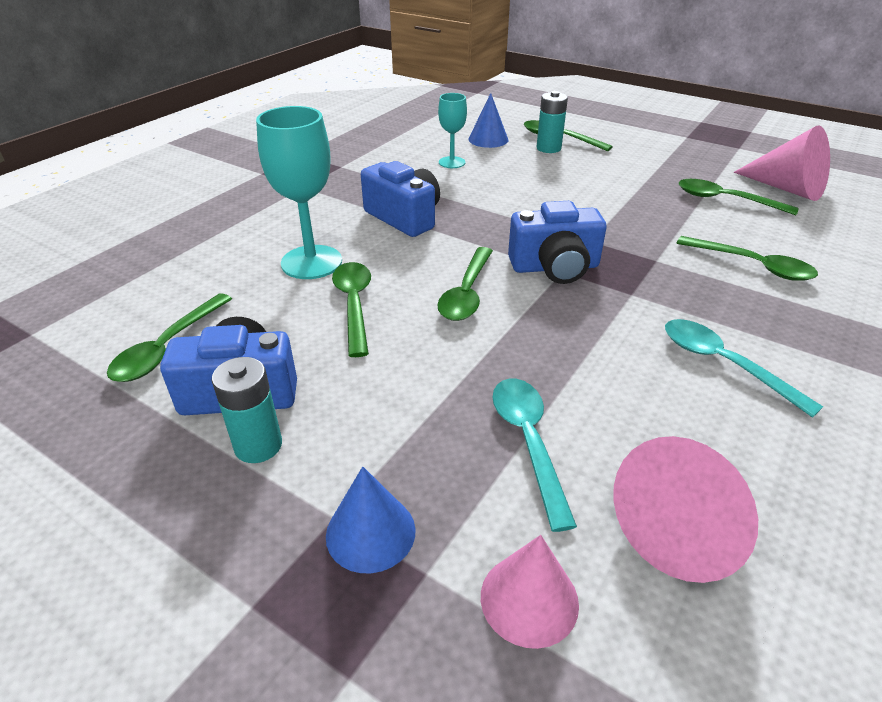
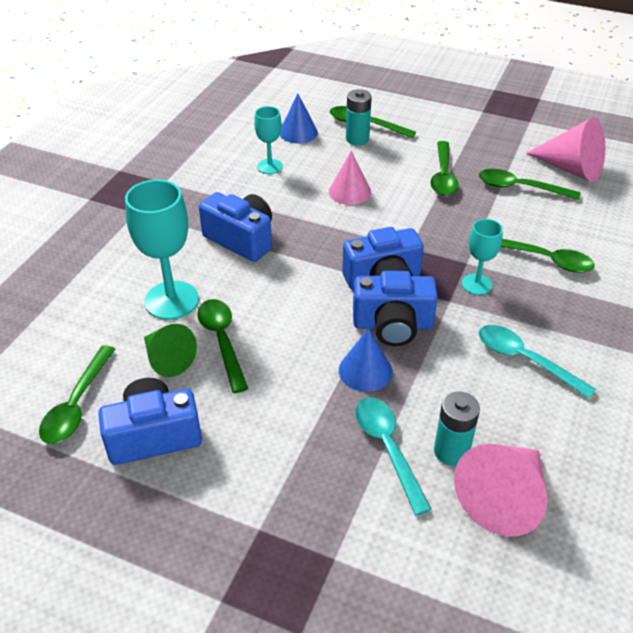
camera: 10 degrees left, 5 degrees up
turquoise battery [212,357,282,463] -> turquoise battery moved to [434,392,480,466]
blue cone [326,467,416,573] -> blue cone moved to [339,328,392,392]
green spoon [437,247,493,321] -> green spoon moved to [430,141,459,196]
pink cone [481,535,579,649] -> pink cone moved to [329,151,371,205]
none -> green cone [144,324,197,377]
none -> blue camera [353,271,438,346]
none -> turquoise goblet [462,219,503,295]

